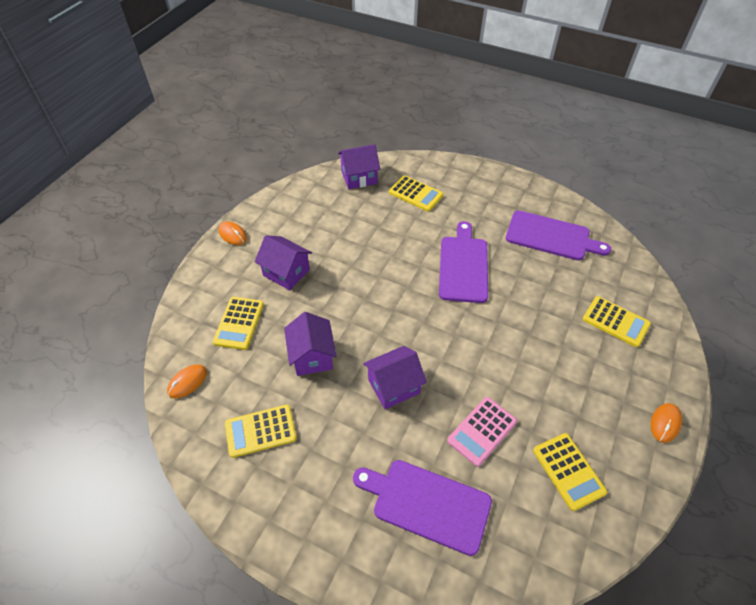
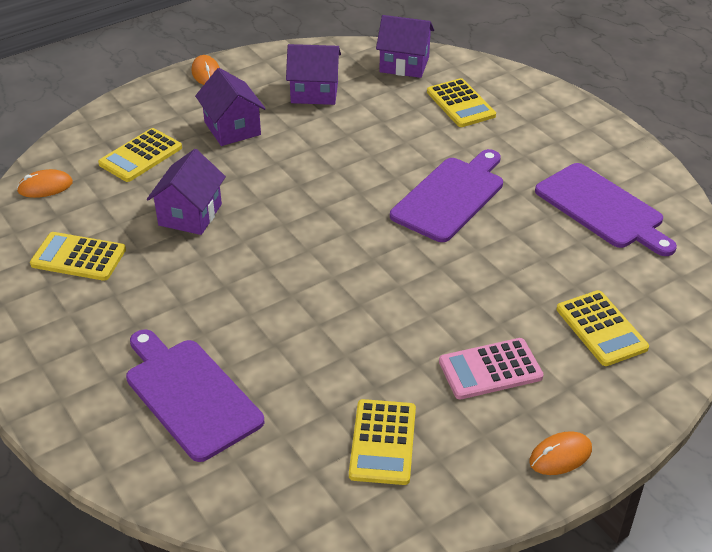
camera: 30 degrees right, 10 degrees down
purple house [363,346,427,409] -> purple house moved to [286,44,341,105]
pink calculator [447,397,517,467] -> pink calculator moved to [439,338,544,399]

